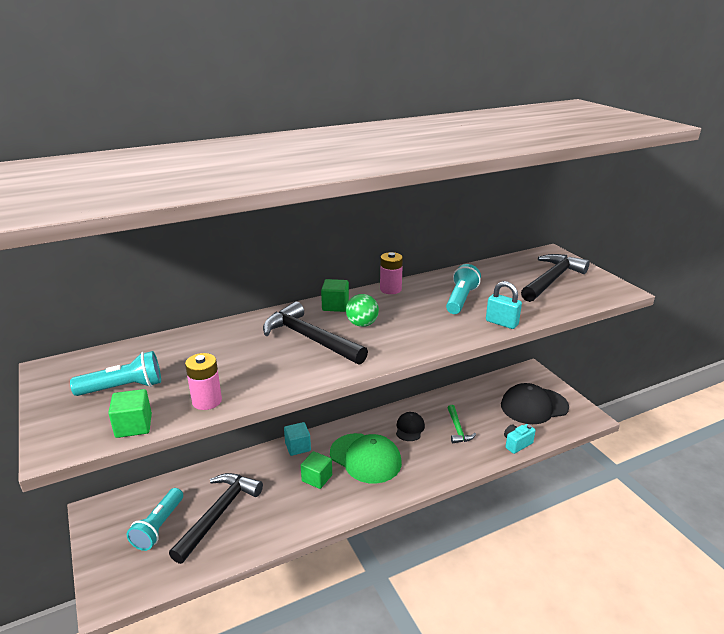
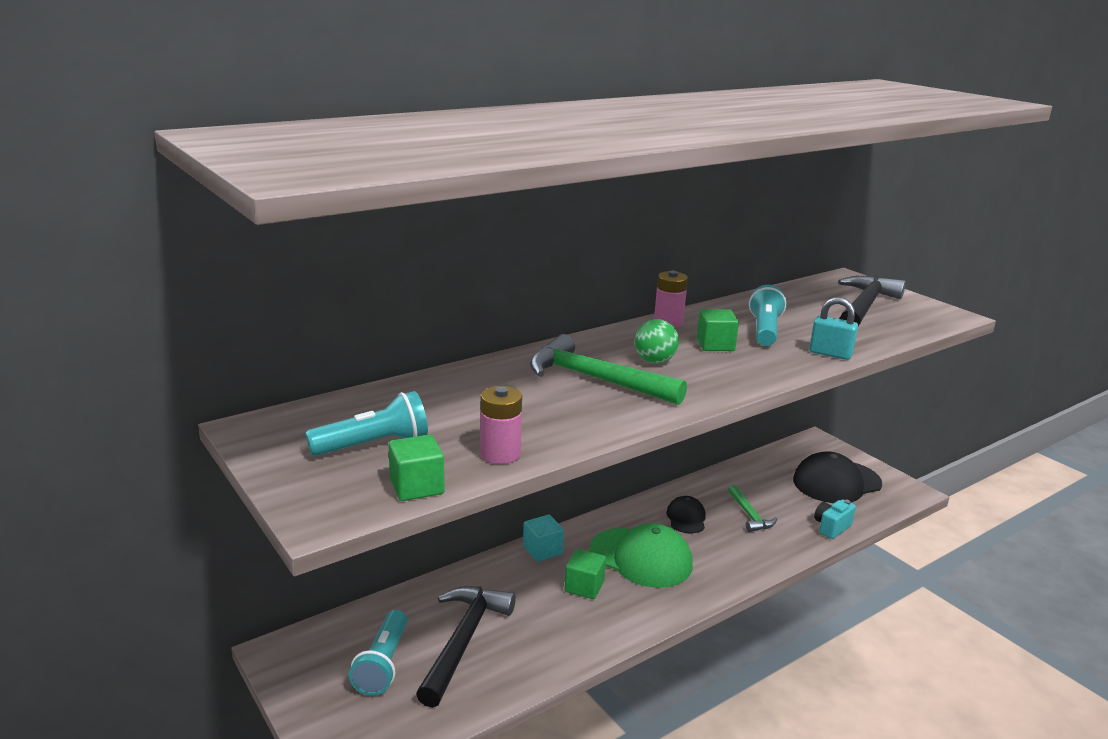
camera: 10 degrees left, 5 degrees down
black hammer [263,301,368,365] -> green hammer [530,334,687,405]
green cube [321,279,349,312] -> green cube moved to [697,309,739,351]

